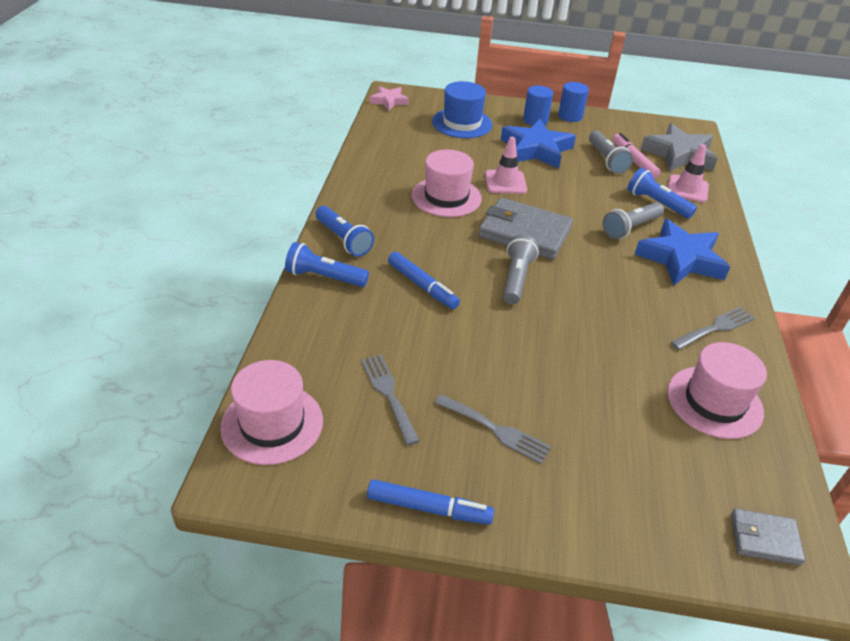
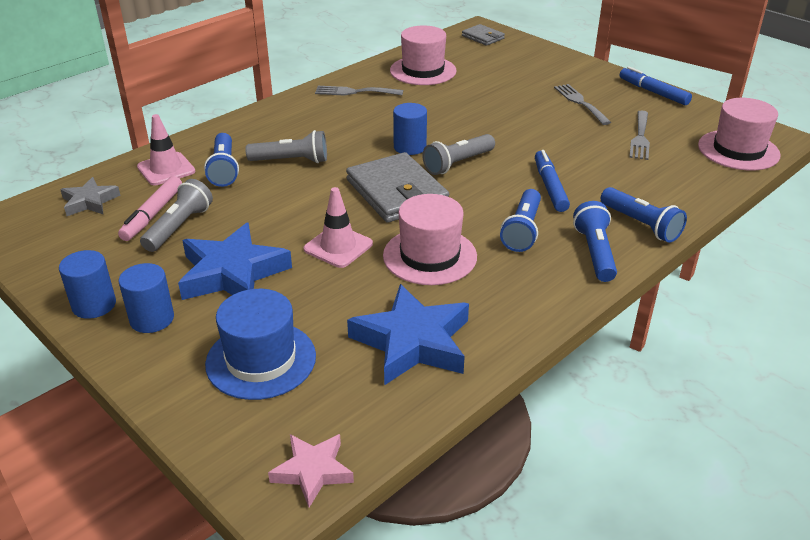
camera: 140 degrees left, 5 degrees down
blue star [634,219,730,286] -> blue star moved to [347,284,469,385]
grey star [641,123,718,172] -> grey star [60,177,121,216], size x0.57
none -> blue cylinder [393,103,427,155]
none -> blue flashlight [500,189,541,252]

